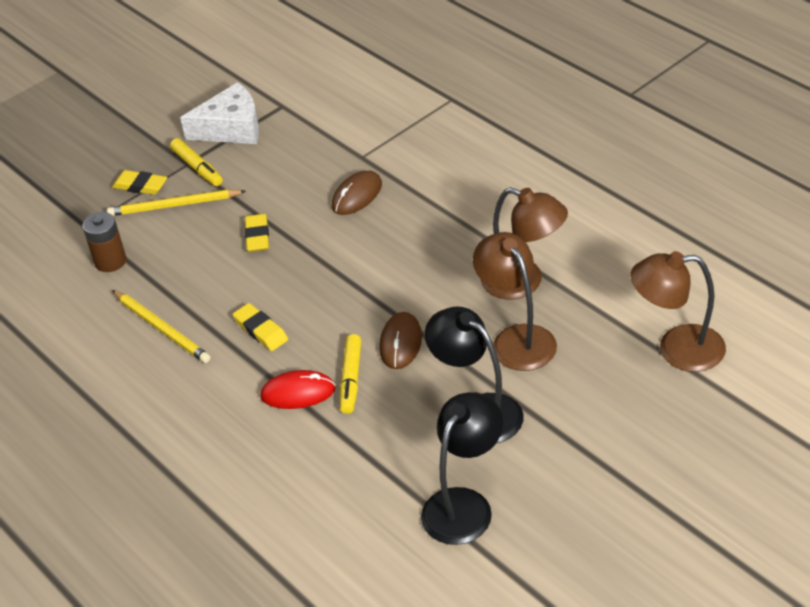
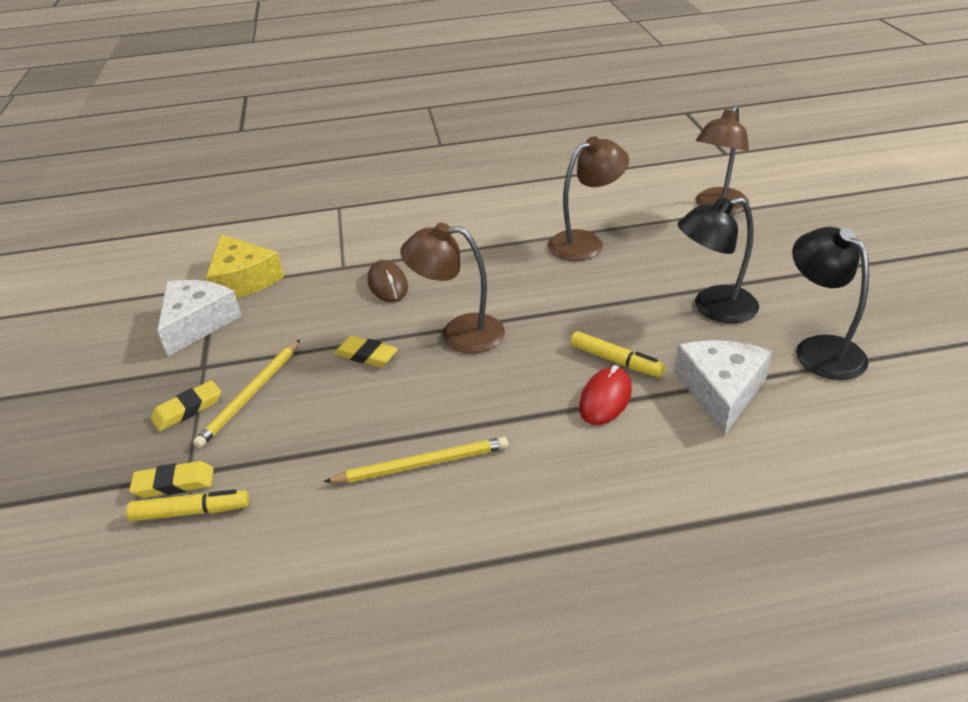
camera: 60 degrees left, 5 degrees down
brown battery [82,212,126,272] -> none
yellow marker [170,138,223,186] -> yellow marker moved to [127,489,249,521]
yellow eraser [233,303,288,351] -> yellow eraser moved to [129,461,214,498]
brown mouse [379,312,422,369] -> none
brown lamp [473,232,557,371] -> brown lamp moved to [400,223,505,354]
none -> yellow cheese [206,235,284,298]
none -> white cheese [675,340,772,436]

